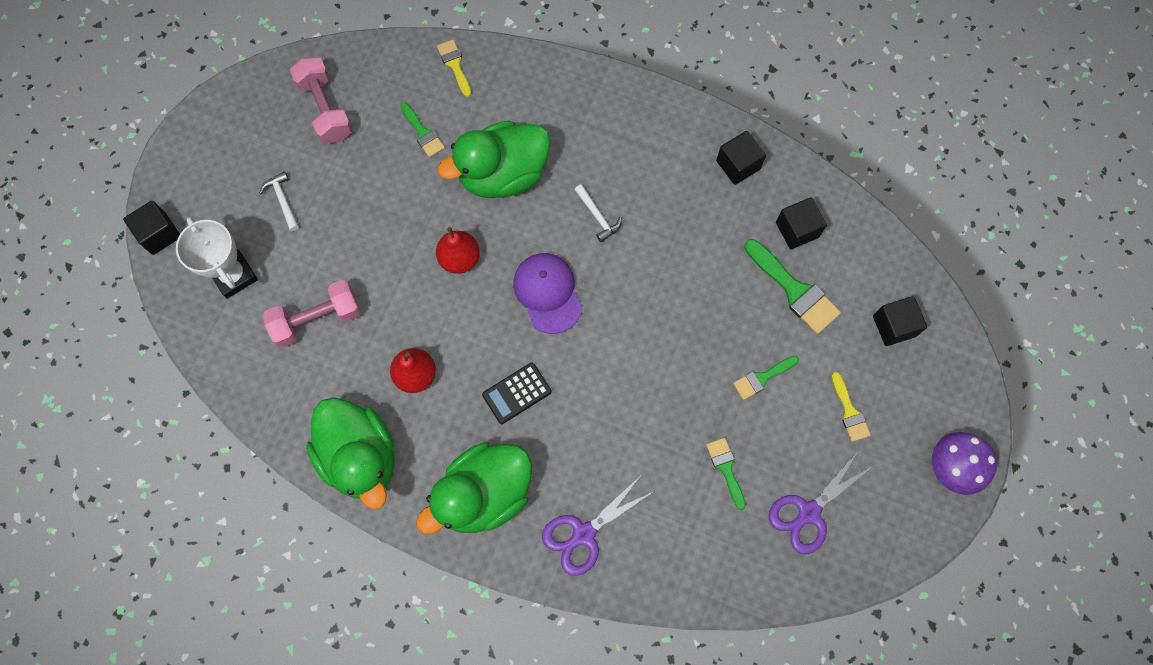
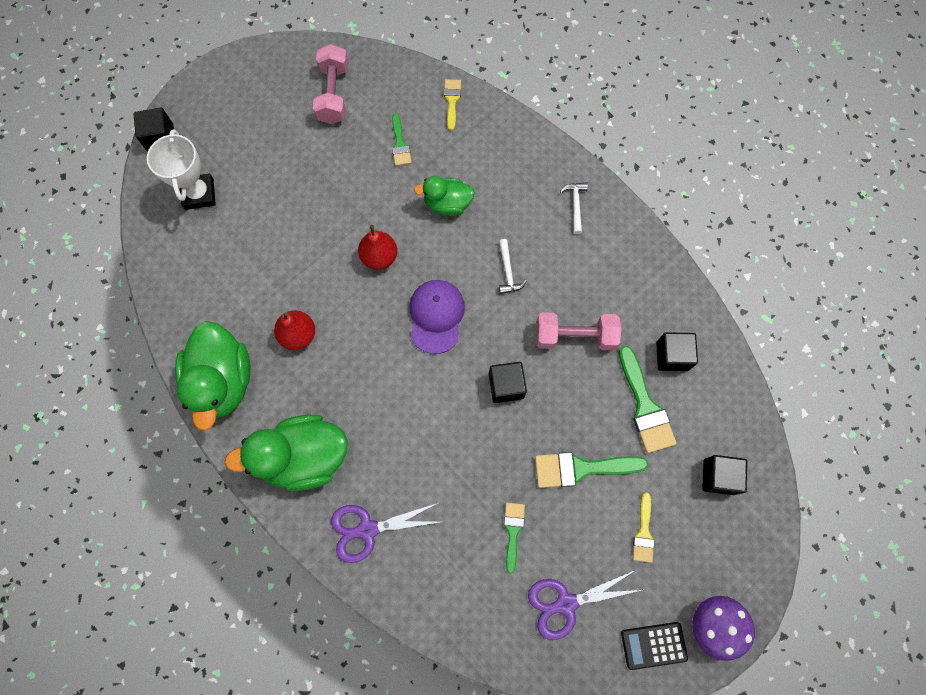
camera: 25 degrees right, 0 degrees up
white hammer [260,172,299,231] -> white hammer moved to [560,182,588,234]
pink dumbbell [263,280,361,348] -> pink dumbbell moved to [536,312,622,350]
green duck [438,121,551,198] -> green duck [414,176,475,216], size x0.58
black calculator [482,363,552,424] -> black calculator moved to [621,622,688,670]
black cube [716,131,766,185] -> black cube moved to [489,362,527,403]
green brush [733,356,799,400] -> green brush [535,452,648,488], size x1.69

